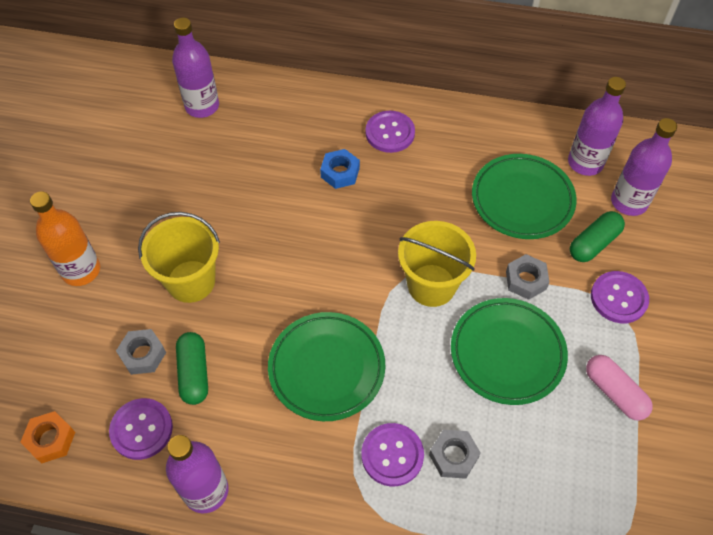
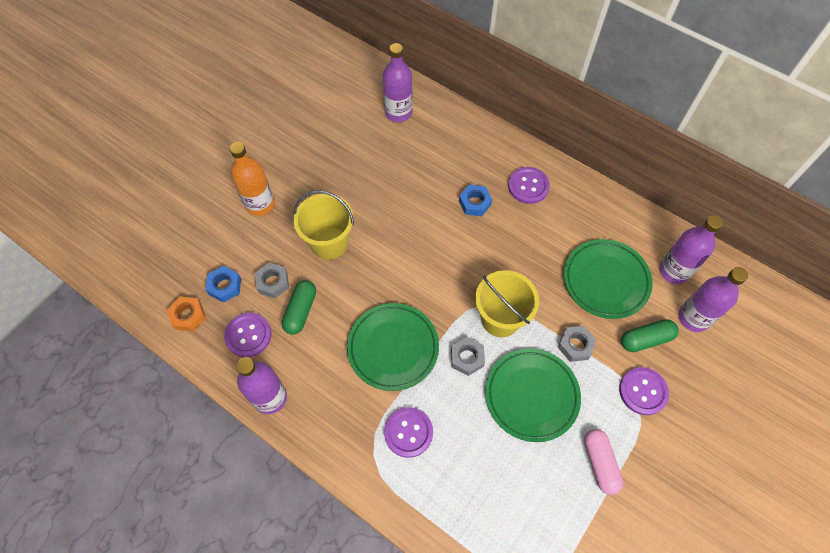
camera: 25 degrees right, 5 degrees up
grey nut [429,430,481,479] -> grey nut moved to [451,337,485,376]
none -> blue nut [206,266,241,303]

